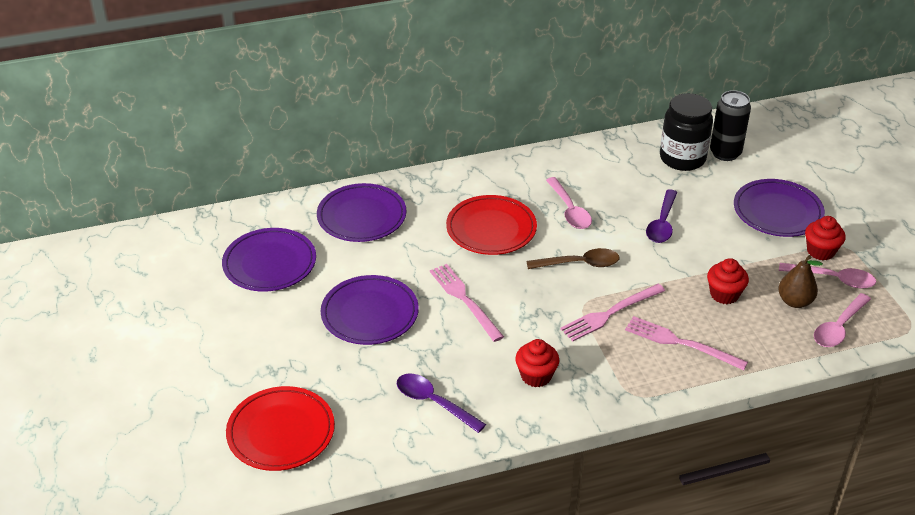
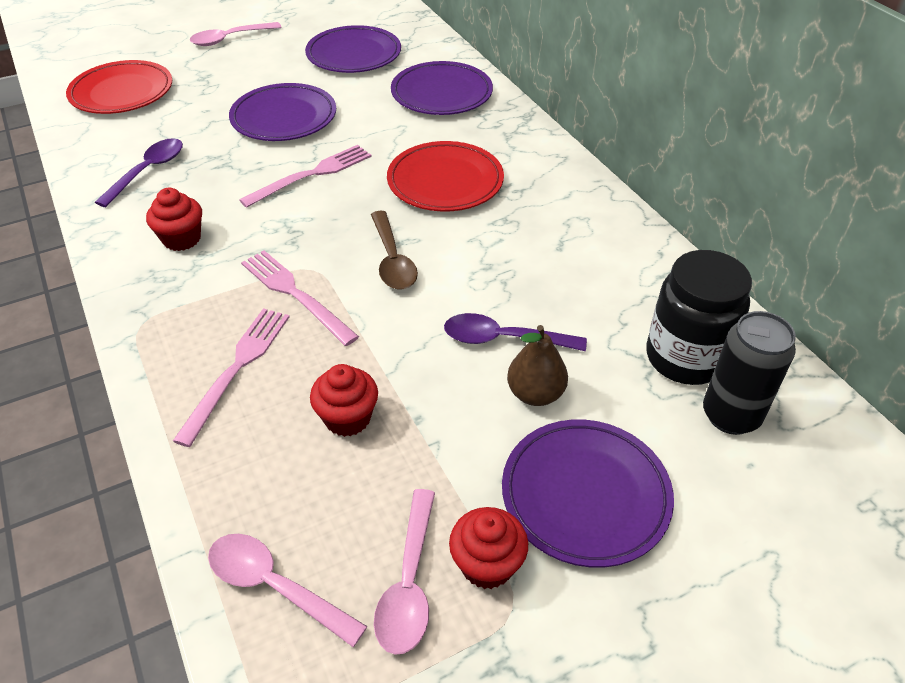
camera: 80 degrees right, 5 degrees up
pink spoon [546,177,592,229] -> pink spoon moved to [190,22,281,46]
brown pear [778,255,823,308] -> brown pear moved to [507,325,568,406]

